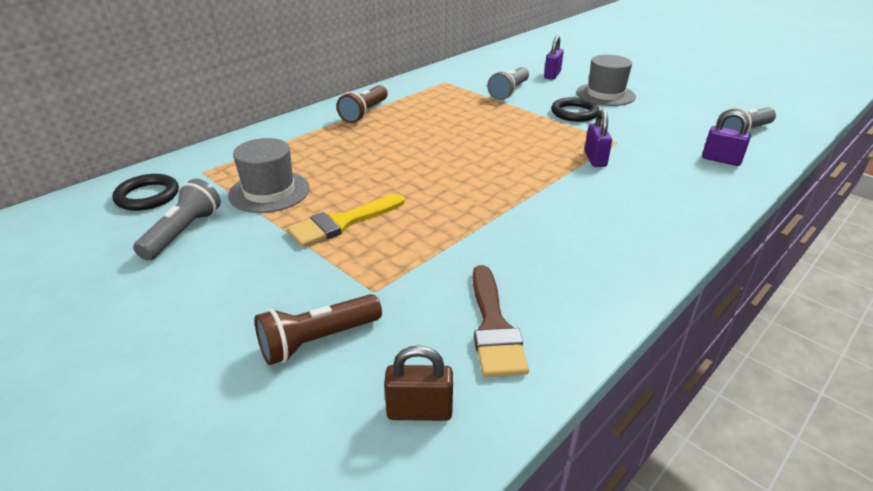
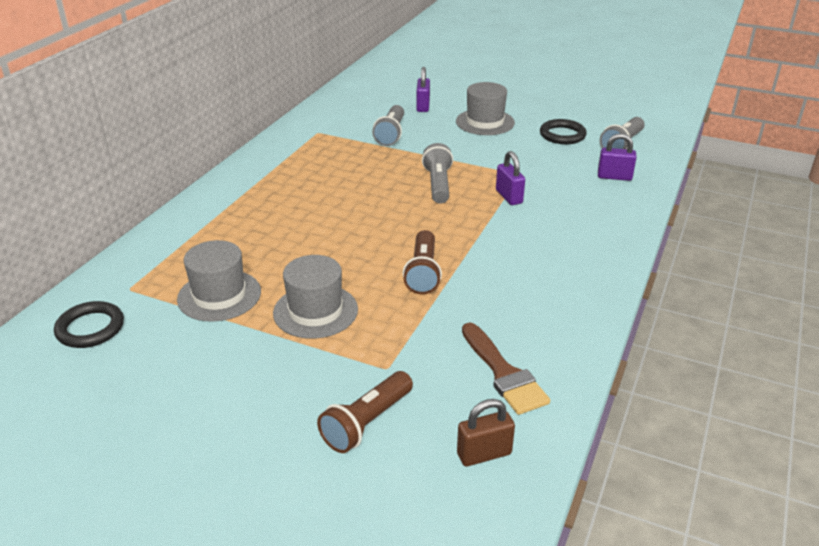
camera: 20 degrees left, 0 degrees up
grey flashlight [133,179,221,261] -> grey flashlight moved to [422,143,453,204]
yellow brush [287,194,405,247] -> grey hat [273,255,358,339]
brown flashlight [337,85,388,123] -> brown flashlight moved to [403,230,442,294]
black ring [551,97,599,122] -> black ring moved to [540,119,587,144]

